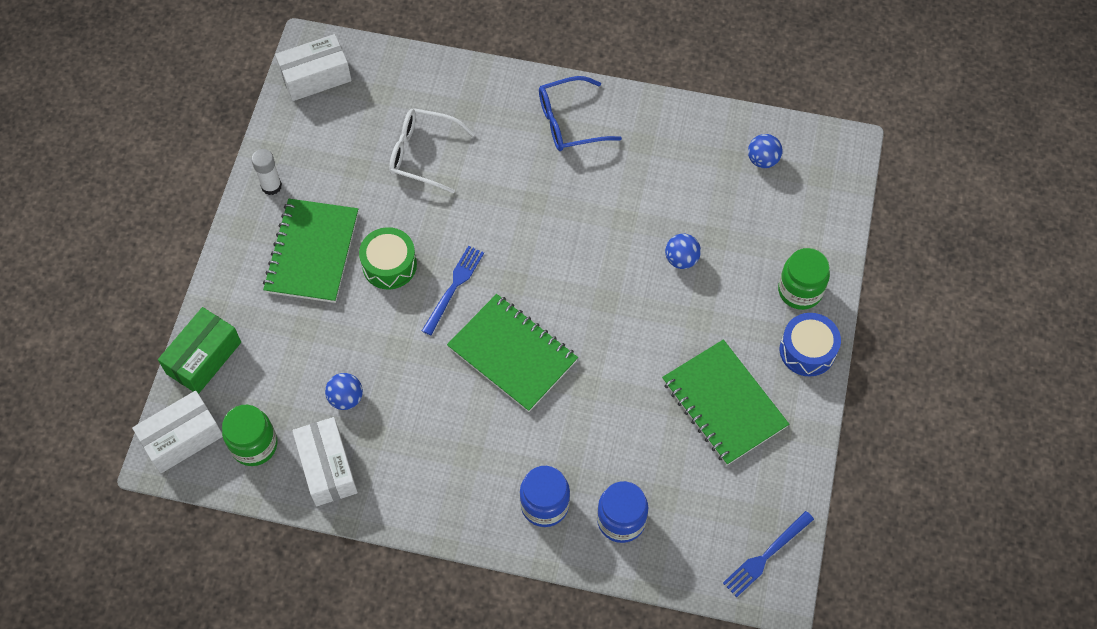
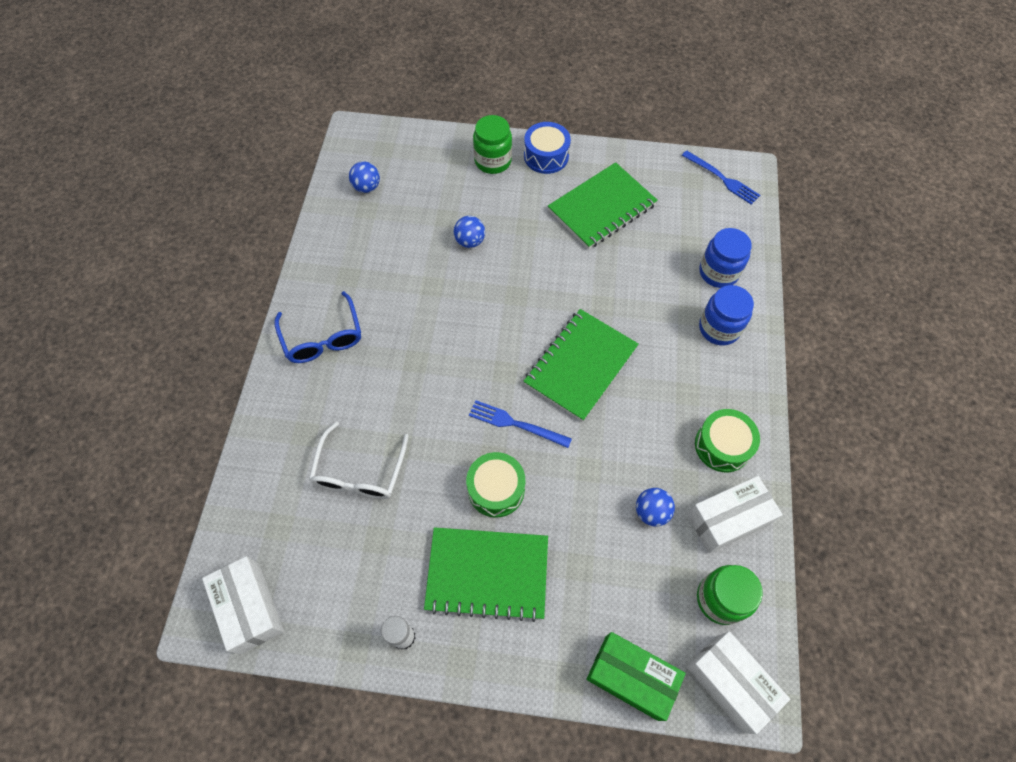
camera: 95 degrees left, 0 degrees up
none -> green drum [695,409,760,472]

